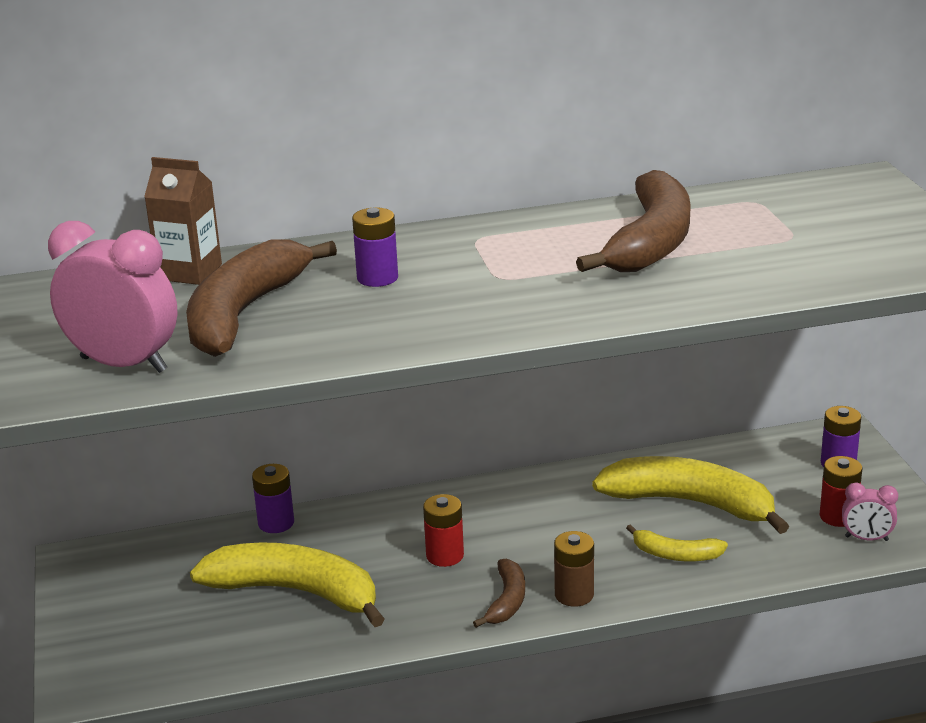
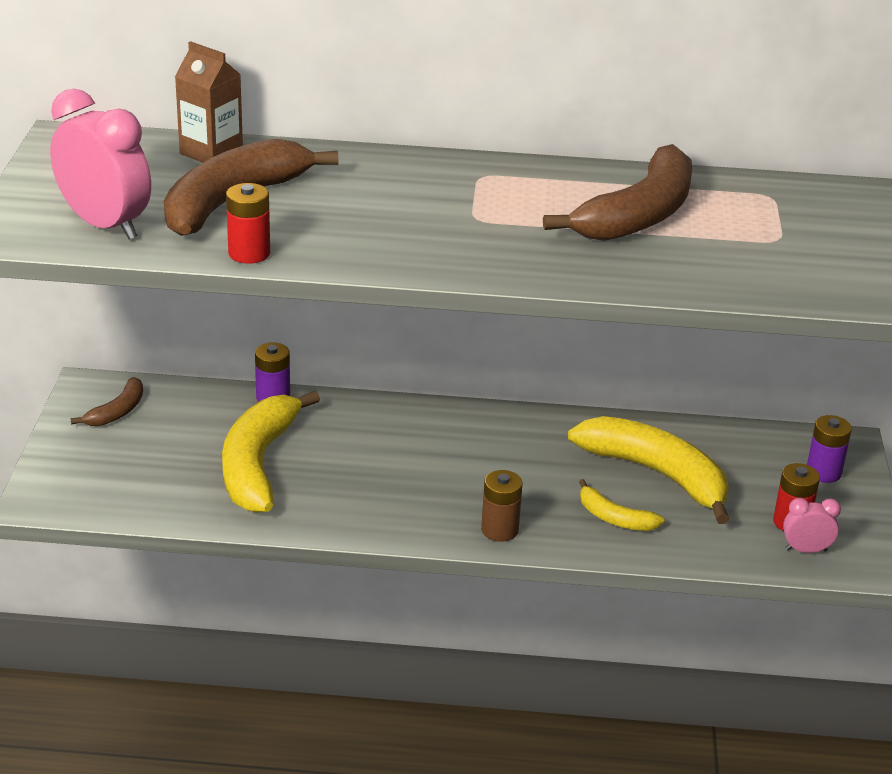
camera: 15 degrees right, 5 degrees up
yellow banana [190,542,385,627] -> yellow banana turned 120 degrees counterclockwise [222,390,320,513]
purple battery [352,207,398,287] -> none
red battery [423,494,464,567] -> red battery moved to [226,183,270,264]
brown banana [473,559,525,628] -> brown banana moved to [71,377,143,426]
pink clock [842,483,898,541] -> pink clock turned 150 degrees clockwise [783,498,841,553]

